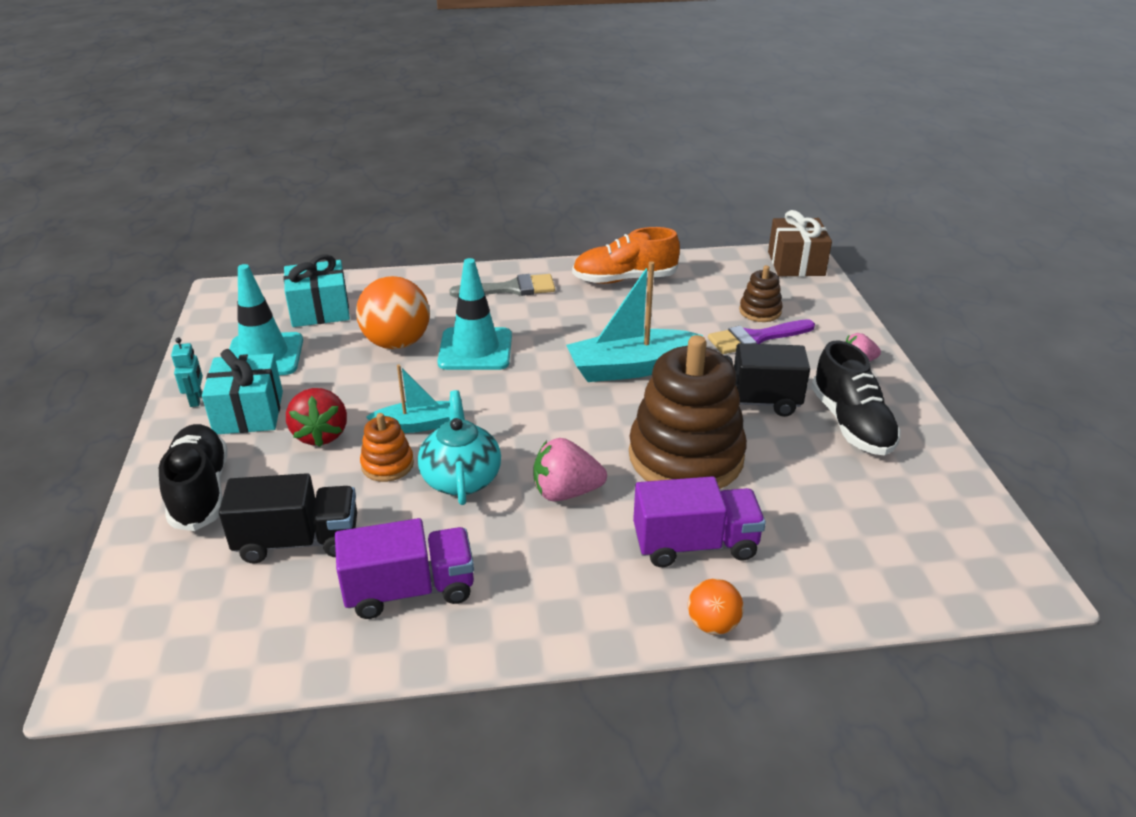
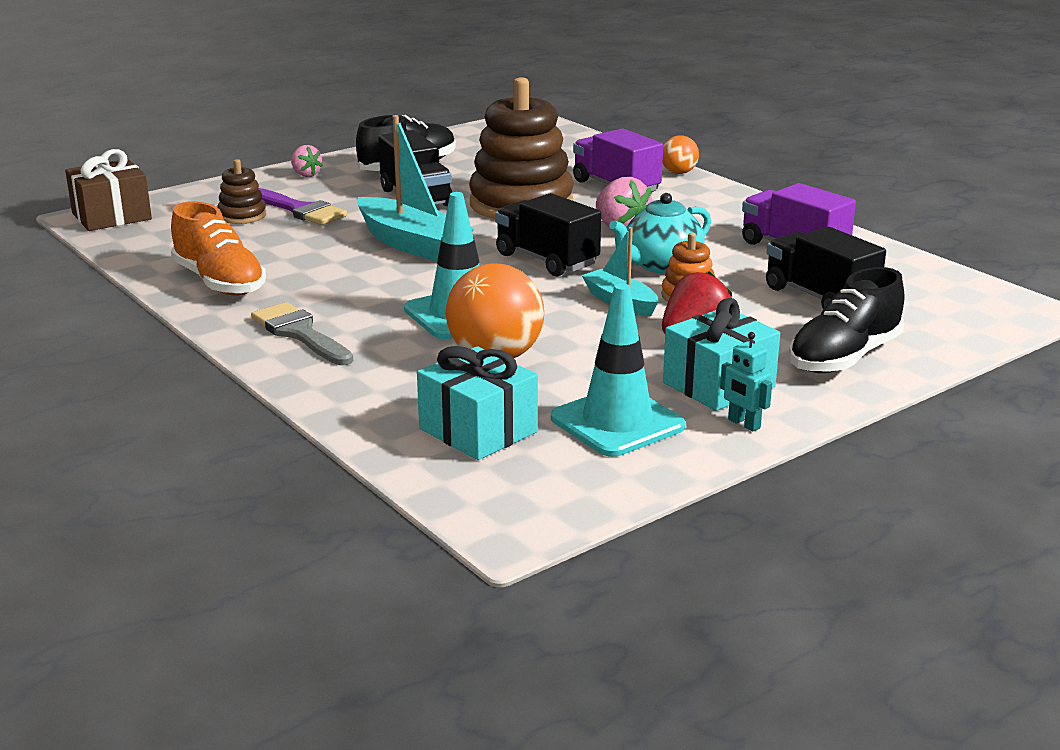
camera: 120 degrees left, 10 degrees down
turquoise robot [171,337,203,407] -> turquoise robot turned 90 degrees counterclockwise [720,332,772,432]
none -> black truck [495,193,601,276]

